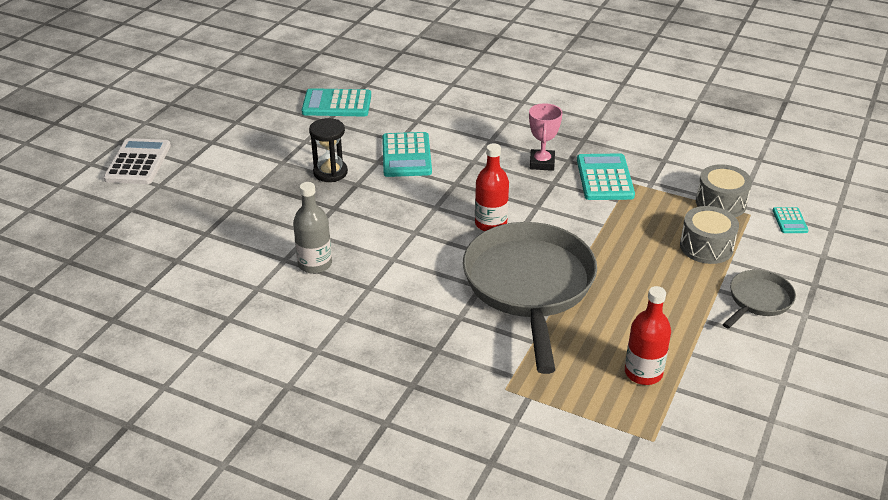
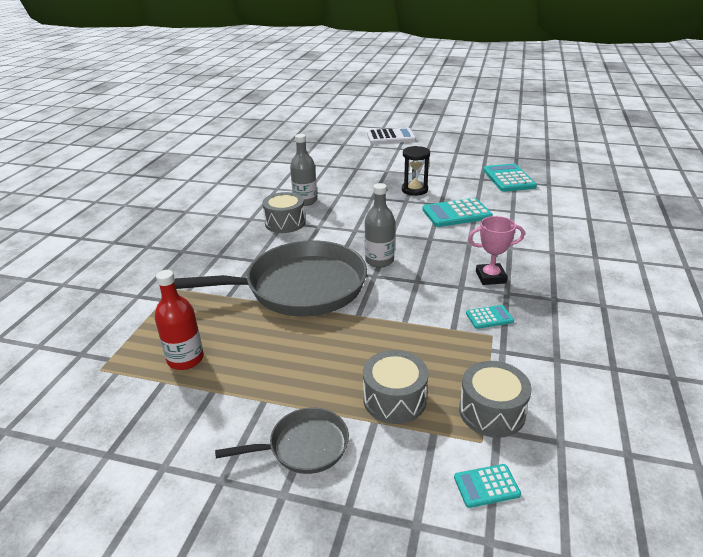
camera: 80 degrees right, 5 degrees down
red bottle [475,143,509,231] -> grey bottle [365,183,395,268]
turquoise calculator [577,154,635,200] -> turquoise calculator [466,305,514,329], size x0.51
grey pan [723,270,796,329] -> grey pan turned 45 degrees counterclockwise [215,408,349,474]
none -> grey drum [262,192,306,233]

